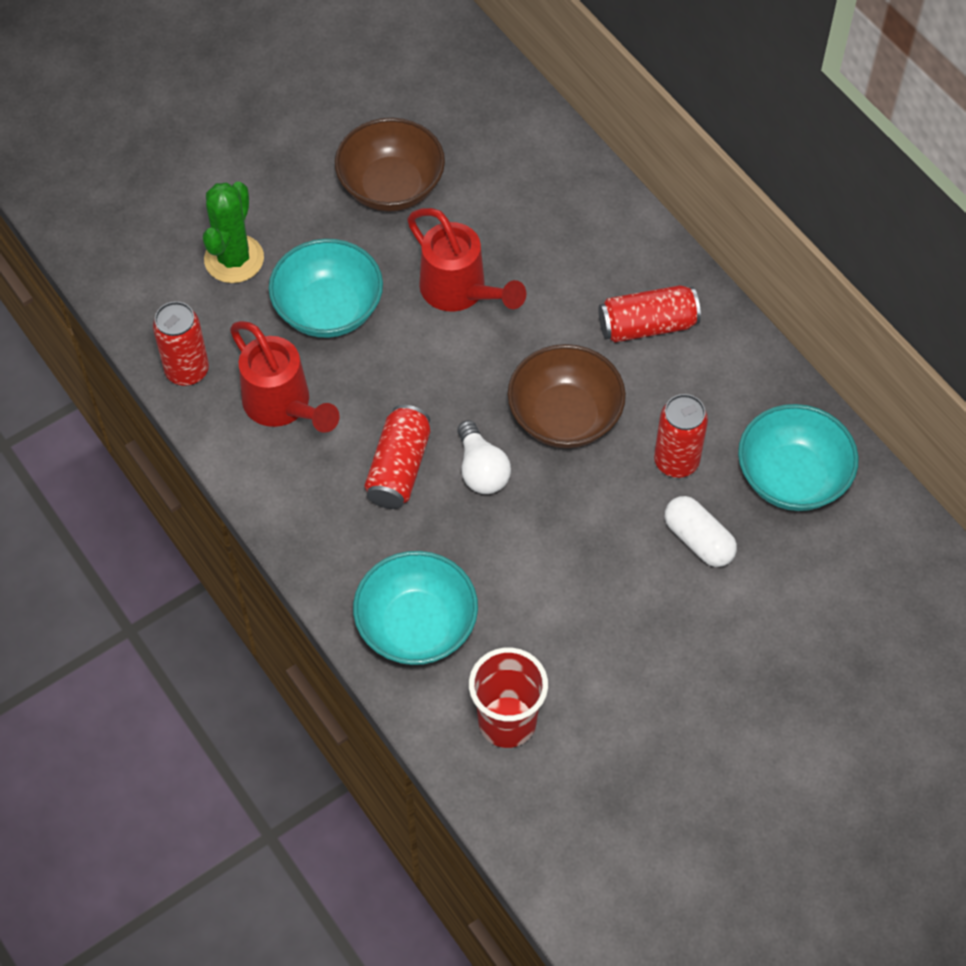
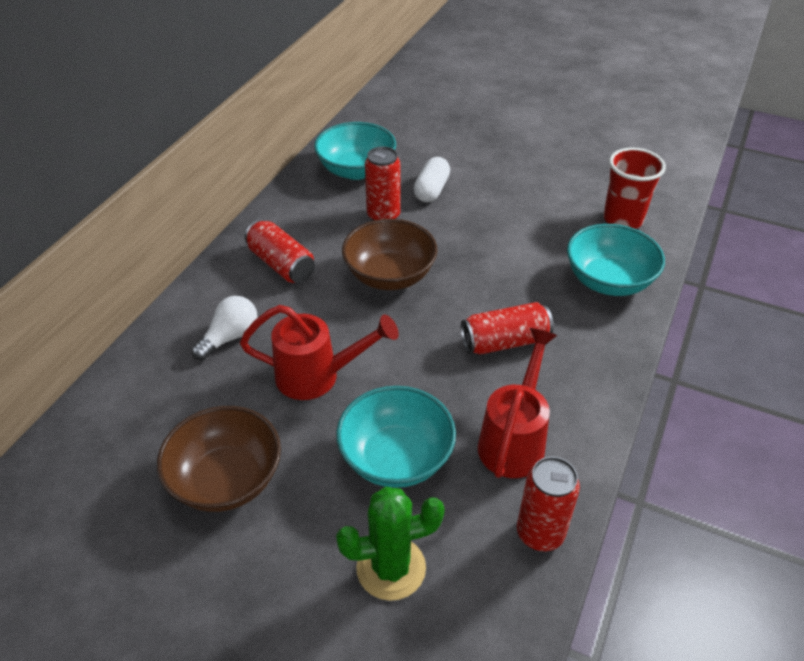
camera: 120 degrees left, 15 degrees down
red watering can [407,208,526,312] -> red watering can turned 75 degrees clockwise [240,305,399,400]
white light bulb [457,420,511,494] -> white light bulb moved to [191,296,258,361]

